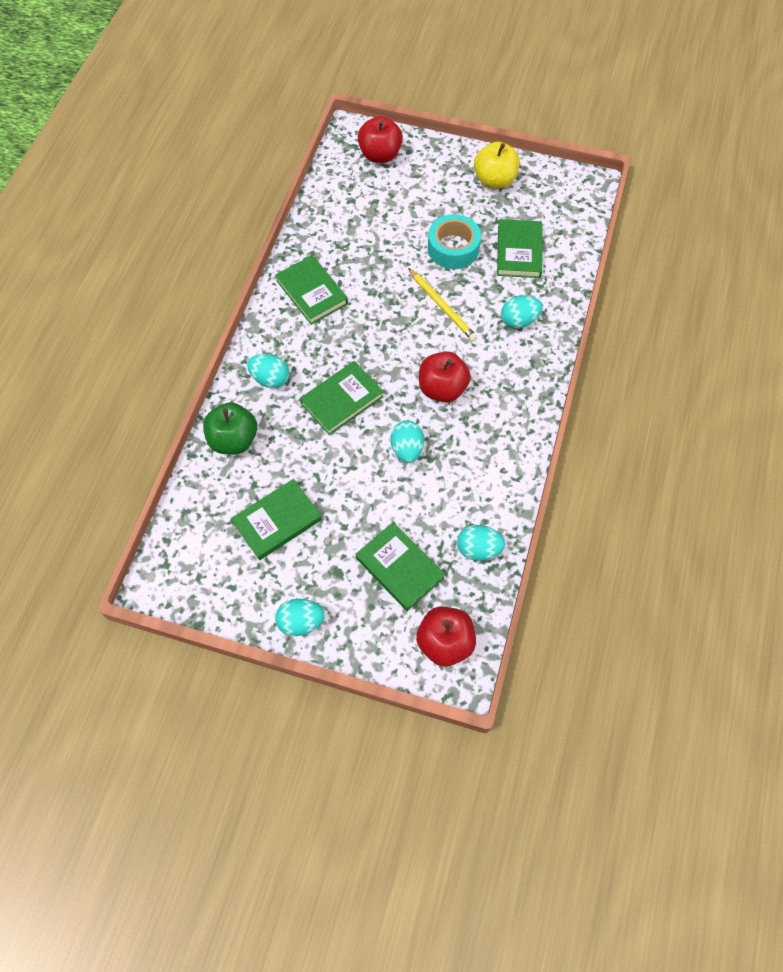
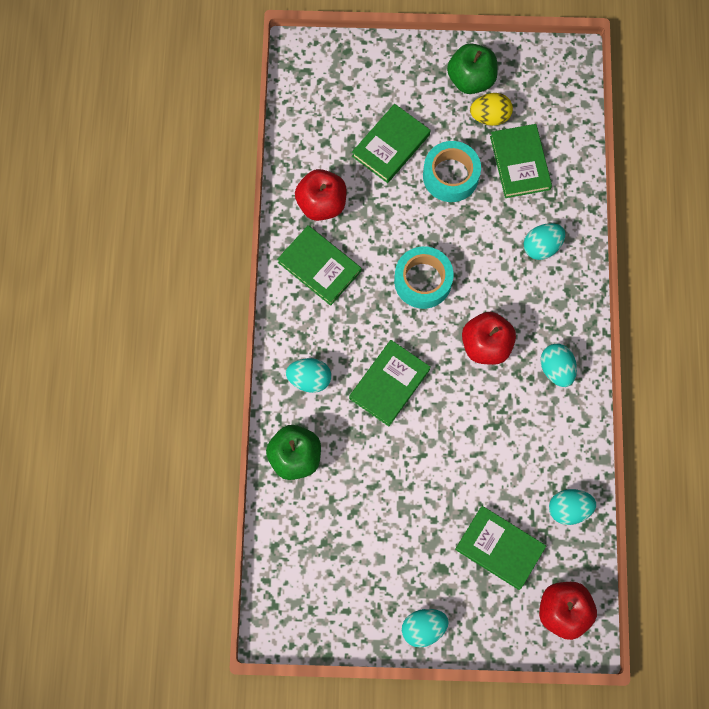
camera: 15 degrees left, 10 degrees up
green book [231,479,322,560] -> green book moved to [352,104,430,183]
red apple [358,116,403,163] -> red apple moved to [295,169,347,221]
turquoise egg [391,420,424,463] -> turquoise egg moved to [540,344,577,387]
yellow pencil [408,268,477,341] -> none
yellow apple [474,141,520,189] -> green apple [447,43,498,94]
none -> turquoise tape [394,246,454,309]
none -> yellow egg [470,93,513,126]

